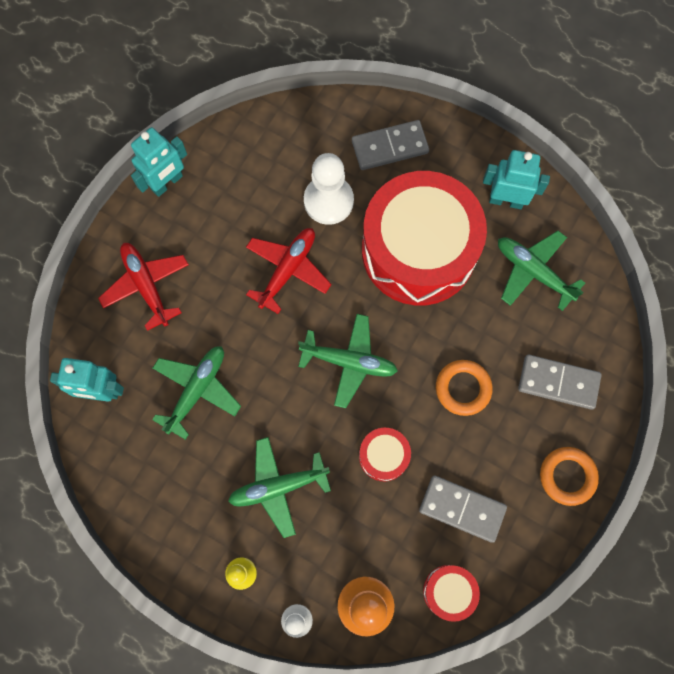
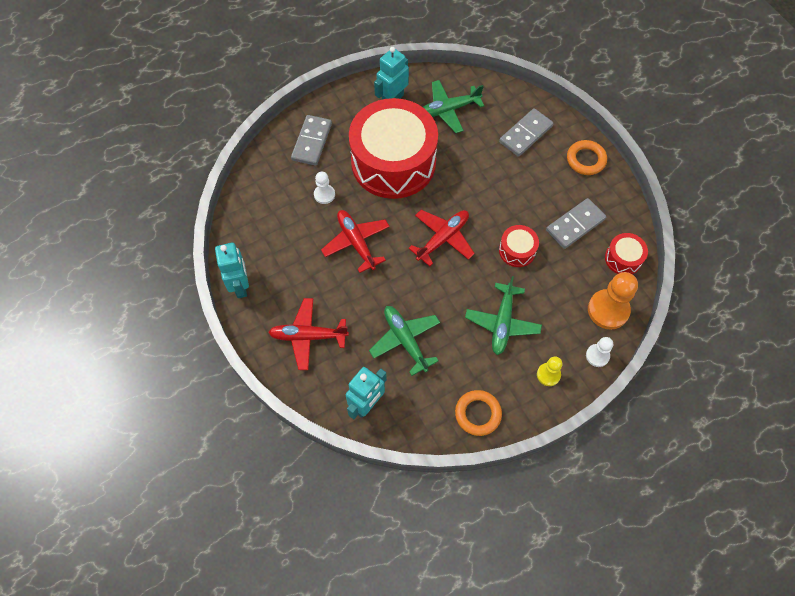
camera: 60 degrees left, 10 degrees down
green plane [298,314,398,408] -> red plane [408,210,475,266]
white pawn [304,153,354,225] -> white pawn [314,172,335,204], size x0.55
orange ring [436,360,493,416] -> orange ring moved to [455,390,502,436]

